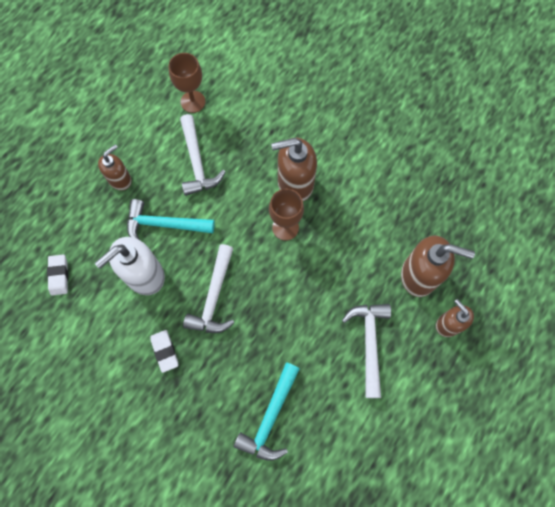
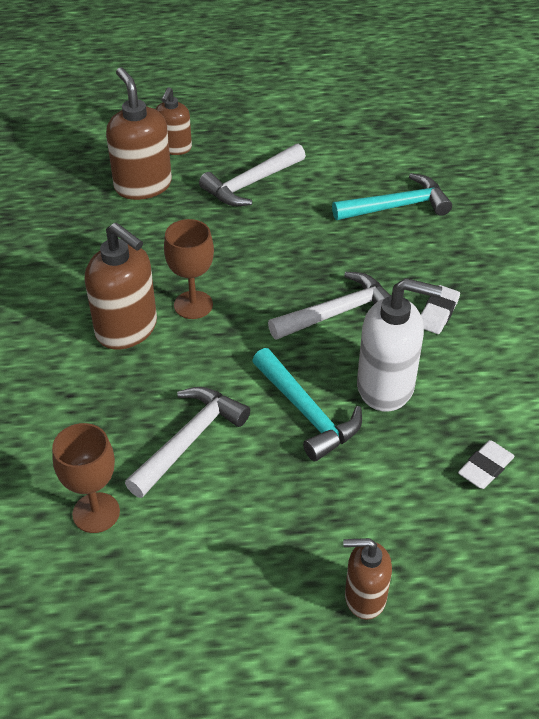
camera: 130 degrees left, 25 degrees down
brown soap dispenser [98,144,132,190] -> brown soap dispenser moved to [343,538,392,620]

